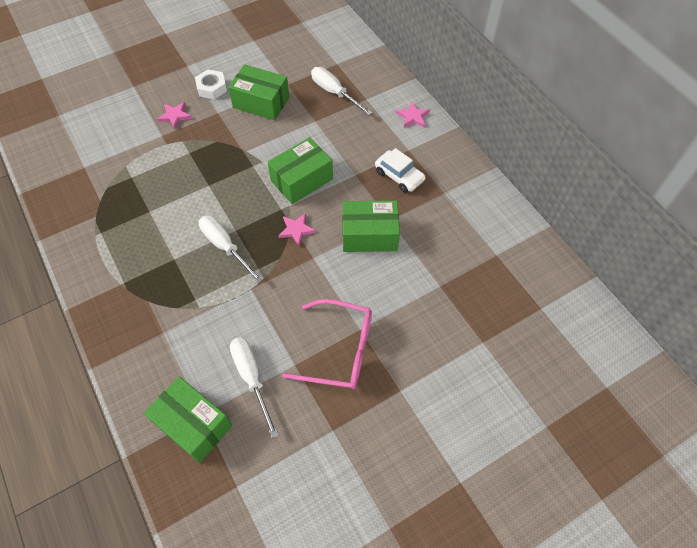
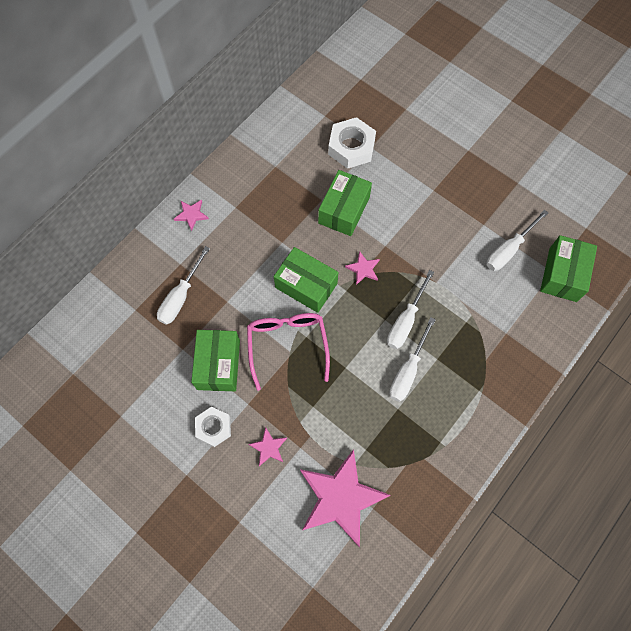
camera: 110 degrees left, 10 degrees up
pink glasses [282,299,372,389] -> pink glasses moved to [247,313,330,391]
green box [342,200,400,252] -> green box turned 45 degrees clockwise [318,170,372,236]
white car [375,148,426,193] -> none
none -> pink star [300,449,391,547]
none -> white nut [328,117,376,169]
none -> white screwdriver [389,317,436,402]

